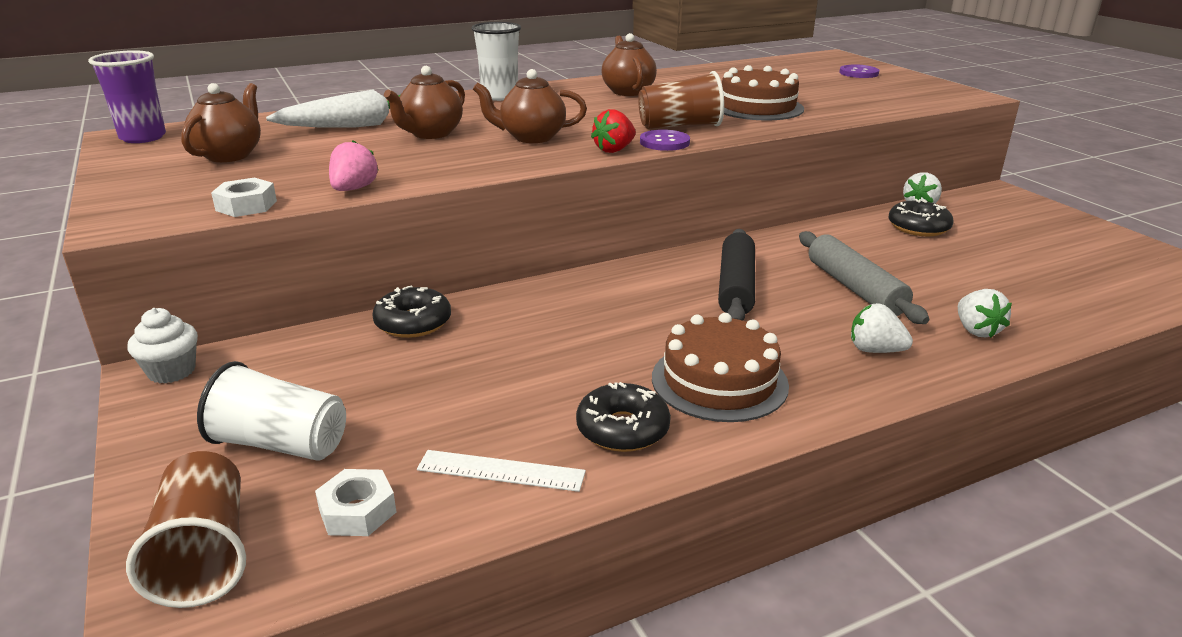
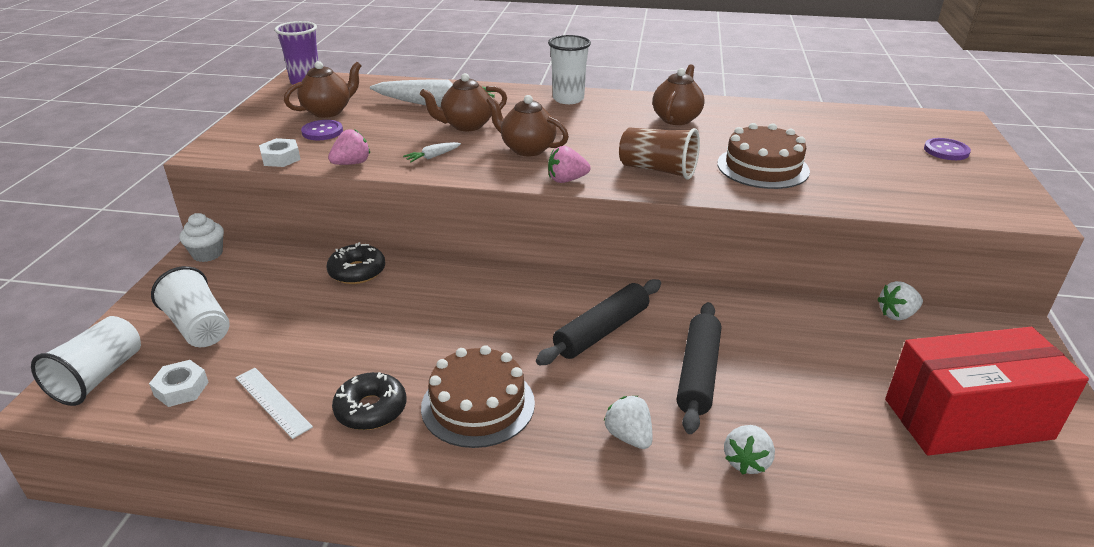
camera: 35 degrees right, 5 degrees up
brown cup [126,451,246,608] -> white cup [31,316,141,406]
red strawberry [591,109,636,153] -> pink strawberry [548,146,590,183]
purple button [640,130,690,151] -> purple button moved to [301,120,343,140]
grey rolling pin [799,231,929,324] -> black rolling pin [677,302,721,434]
black donut [888,199,954,236] -> none
none -> white carrot [403,142,461,163]
none -> red box [885,327,1089,456]

